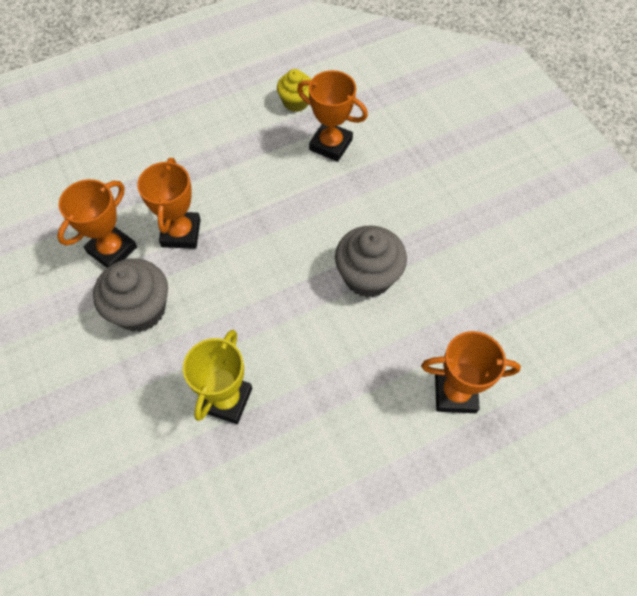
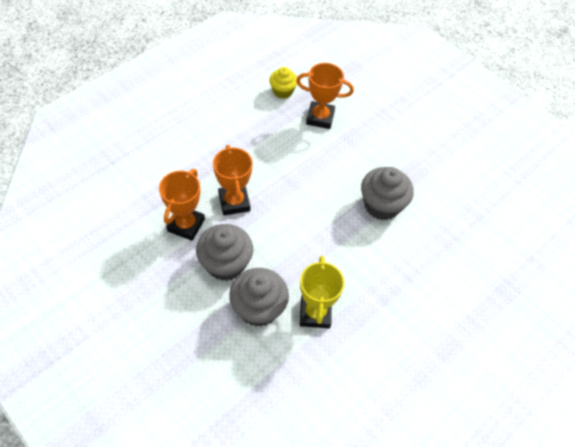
camera: 20 degrees left, 5 degrees down
orange trophy [421,331,521,413] -> none
none -> grey cupcake [229,268,289,327]

